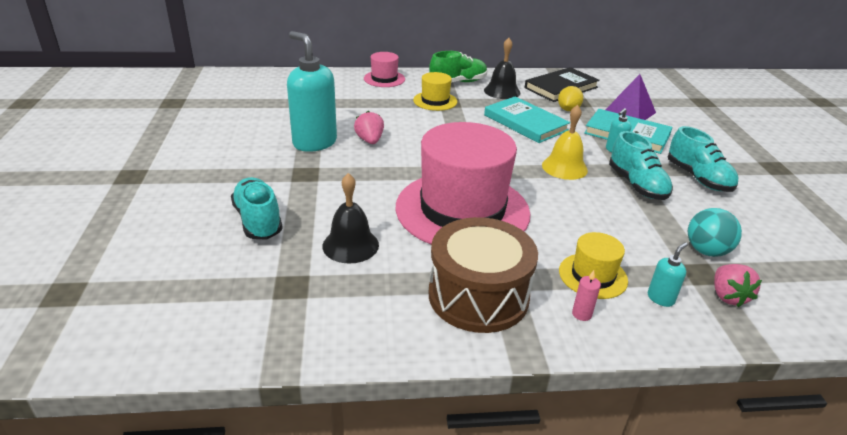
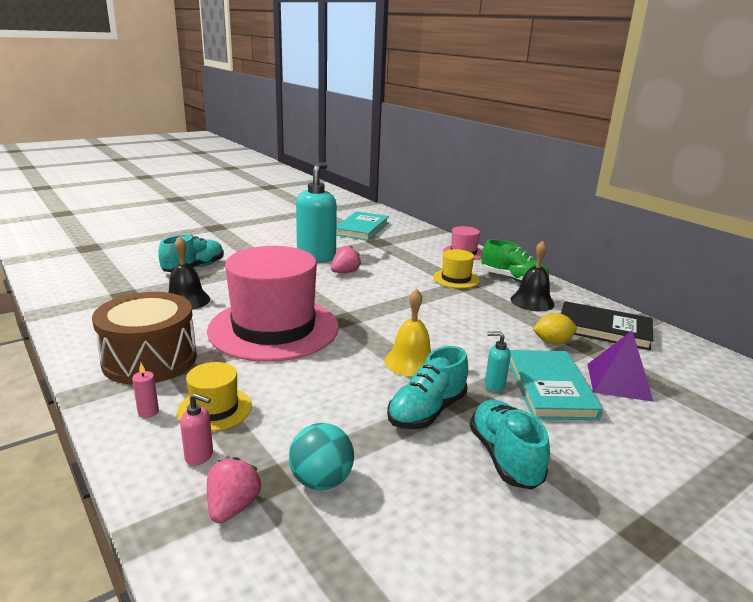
camera: 60 degrees right, 10 degrees down
turquoise book [484,97,570,143] -> turquoise book moved to [336,211,389,241]
turquoise soap dispenser [648,242,688,307] -> pink soap dispenser [180,393,213,466]
turquoise shoe [668,126,738,192] -> turquoise shoe turned 135 degrees clockwise [470,399,550,490]
pink strawberry [714,264,762,307] -> pink strawberry turned 135 degrees clockwise [207,457,261,523]

